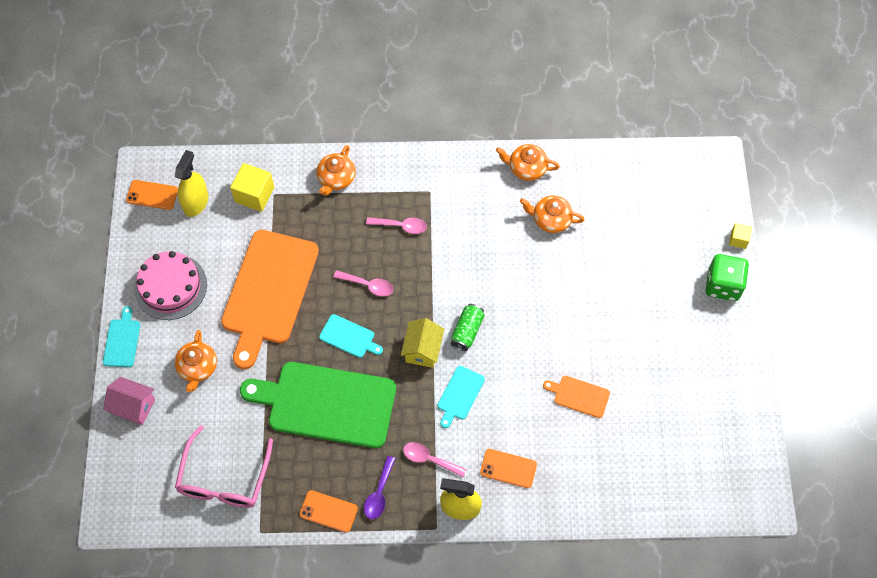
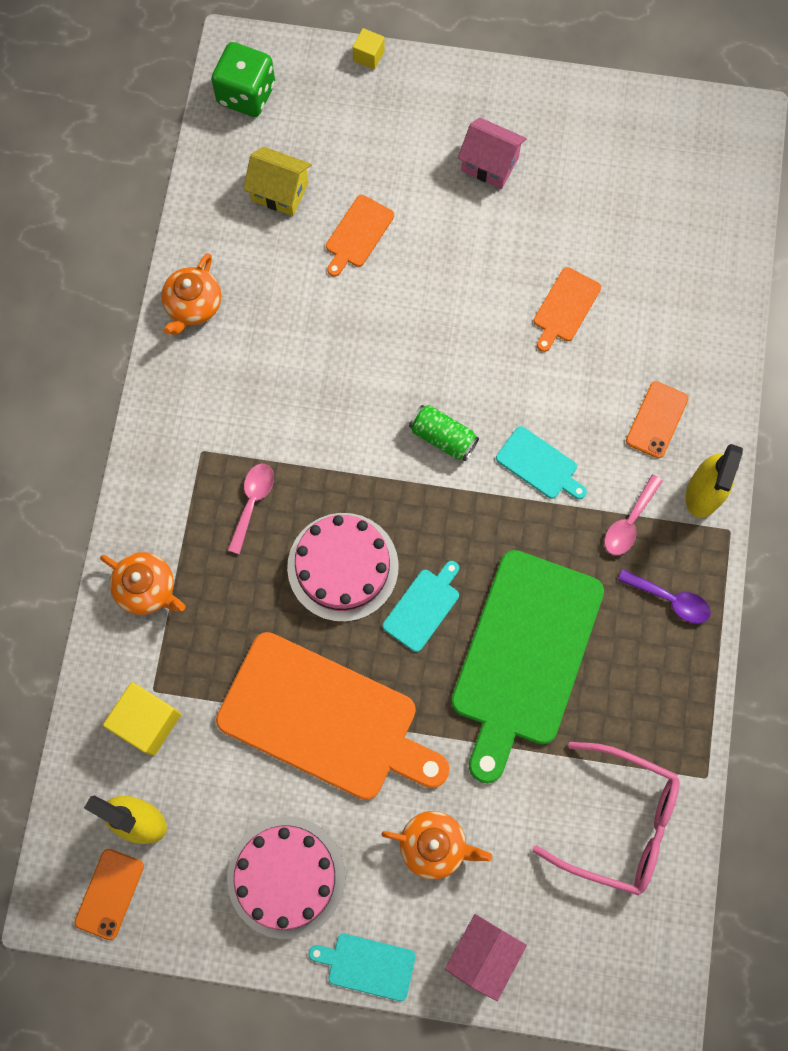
camera: 80 degrees left, 10 degrees up
orange phone [299,490,358,533] -> none
pink spoon [333,270,393,297] -> pink cake [287,513,399,622]
yellow house [401,318,444,368] -> yellow house moved to [243,147,311,216]
orange teapot [520,195,585,233] -> none
green dice [705,254,749,301] -> green dice moved to [211,42,275,117]
none -> orange cutting board [326,195,394,277]
none -> pink house [458,118,527,189]

